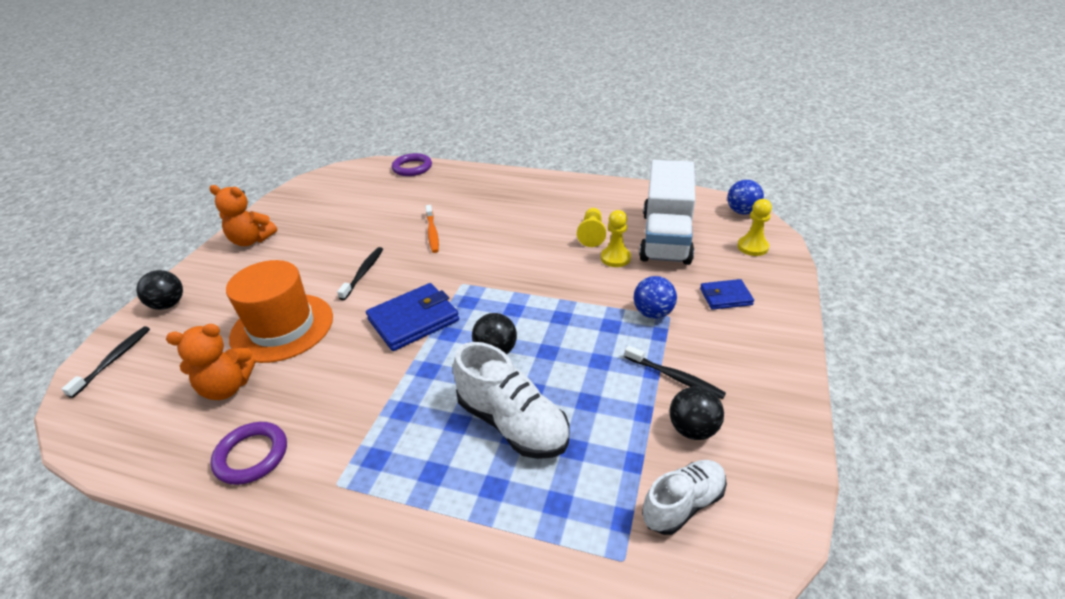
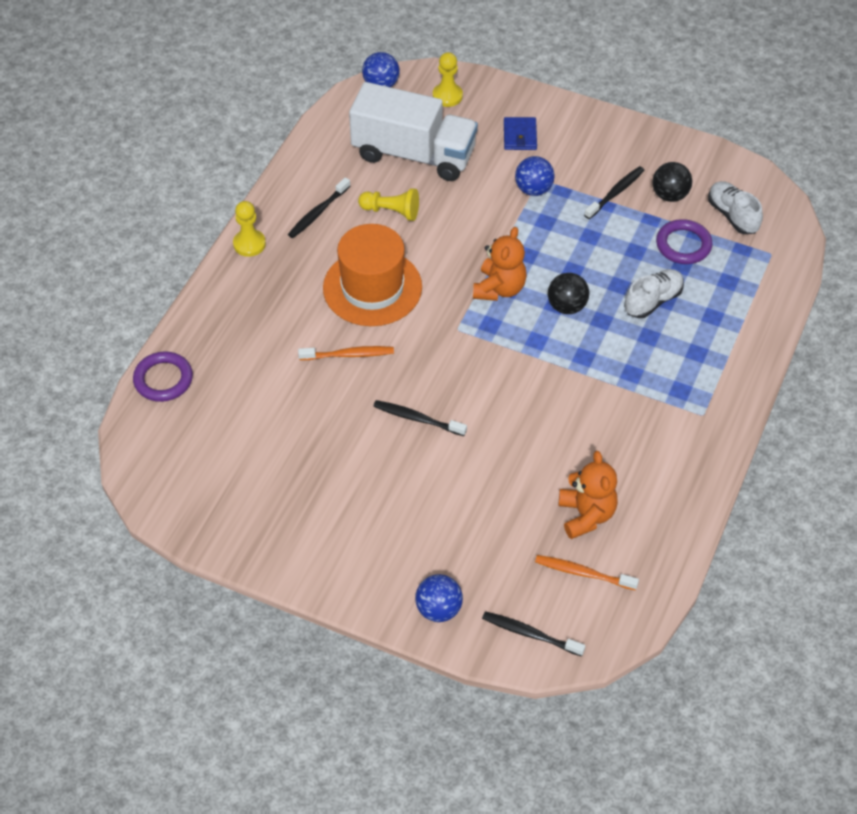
camera: 85 degrees left, 15 degrees up
black ball [136,270,183,310] -> blue ball [415,574,463,622]
orange teddy bear [209,185,277,246] -> orange teddy bear moved to [473,227,527,301]
purple ring [210,422,287,485] -> purple ring moved to [656,219,713,264]
orange hat [226,260,333,363] -> orange hat moved to [323,224,422,326]
blue wallet [366,283,459,351] -> none
white shoe [453,342,569,459] -> white shoe [624,269,684,318], size x0.65
yellow pawn [601,210,631,267] -> yellow pawn moved to [233,201,266,257]
none -> black toothbrush [288,177,350,238]
none -> orange toothbrush [535,555,639,590]

